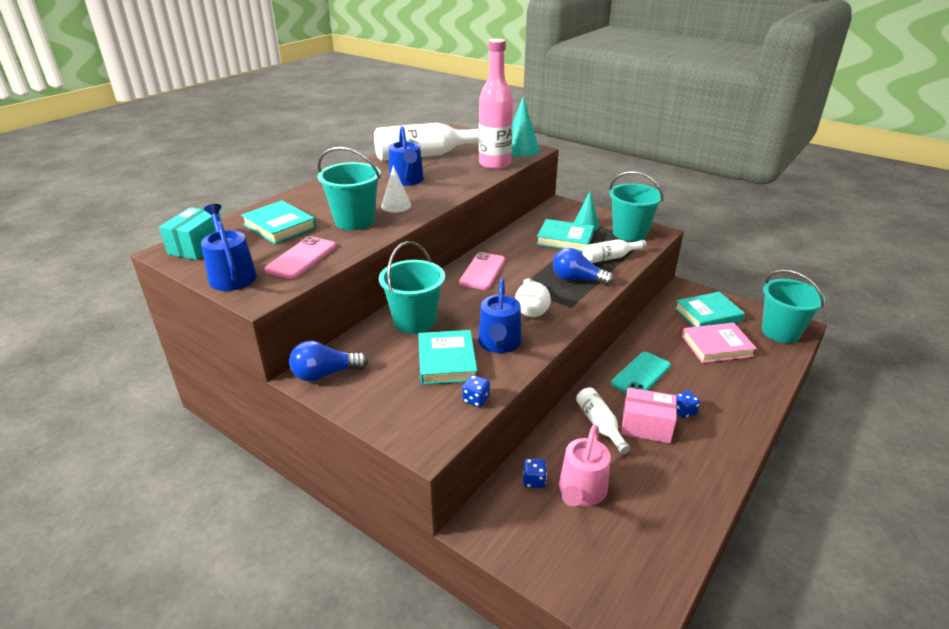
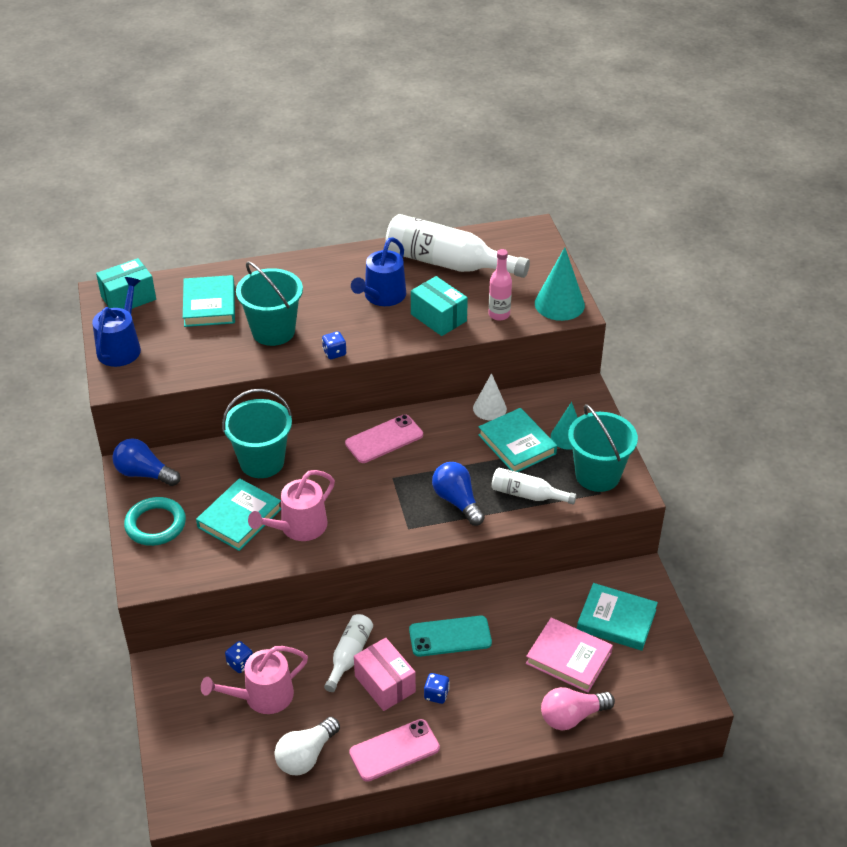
camera: 40 degrees right, 10 degrees up
pink phone [264,236,336,279] -> pink phone moved to [349,719,440,782]
white cone [381,165,411,213] -> white cone moved to [473,373,507,420]
blue dice [462,375,490,407] -> blue dice moved to [322,331,347,359]
blue watering can [478,279,522,353] -> pink watering can [248,470,335,541]
pink bottle [479,39,513,169] -> pink bottle [489,249,512,321], size x0.52
white light bulb [515,278,551,317] -> white light bulb moved to [275,717,340,775]
turquoise bucket [762,270,825,343] -> none
none -> turquoise ring [124,497,186,546]
none -> turquoise box [411,276,468,336]
none -> pink light bulb [541,687,615,730]

